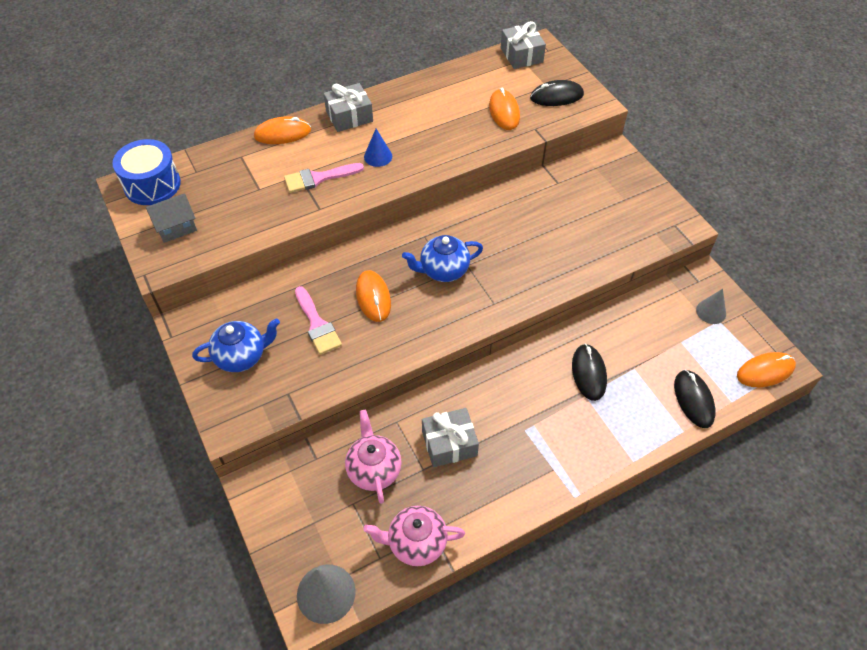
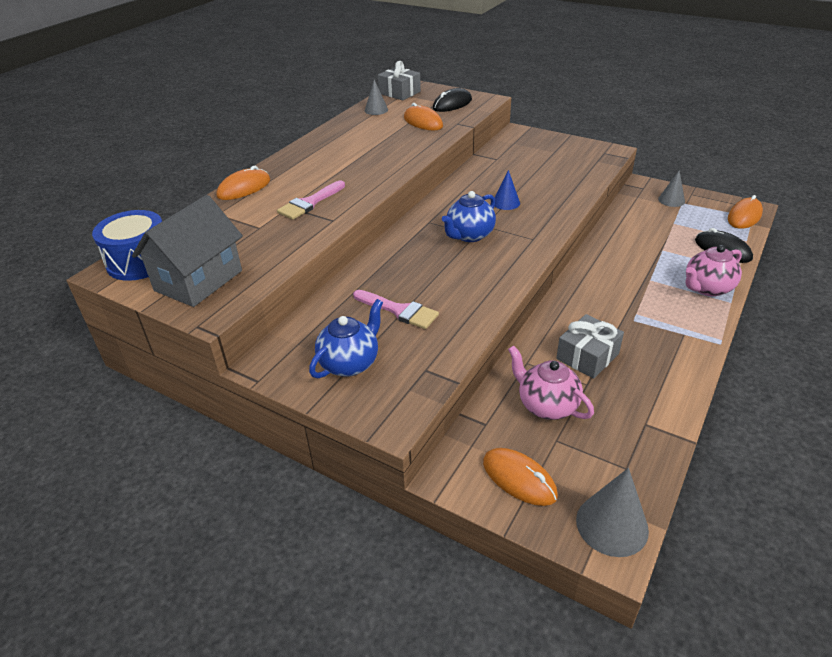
camera: 30 degrees left, 15 degrees down
grey house [146,193,197,243] -> grey house [132,195,243,307], size x1.72
grey gift [324,83,373,132] -> none
orange mouse [356,270,391,322] -> orange mouse moved to [483,448,558,506]
pink teapot [363,506,465,566] -> pink teapot moved to [686,245,742,296]
blue cone [364,129,392,167] -> blue cone moved to [494,170,520,210]
black mouse [572,344,607,401] -> none
none -> grey cone [365,80,388,115]

